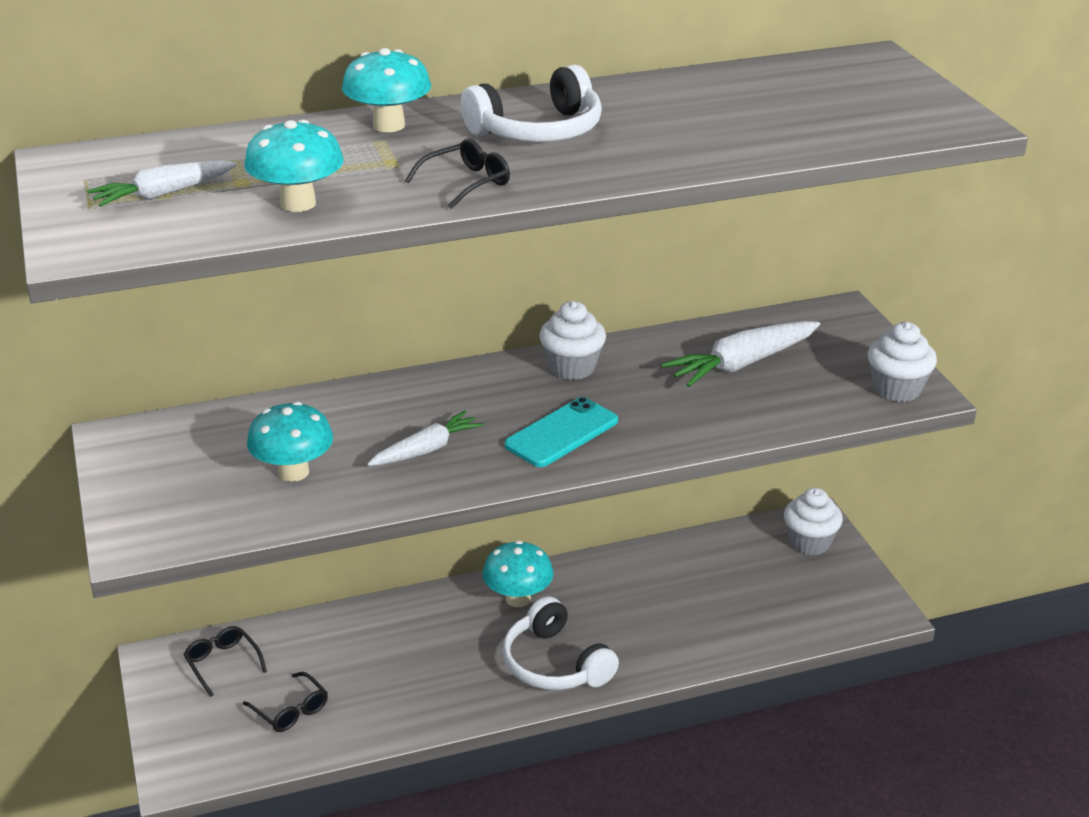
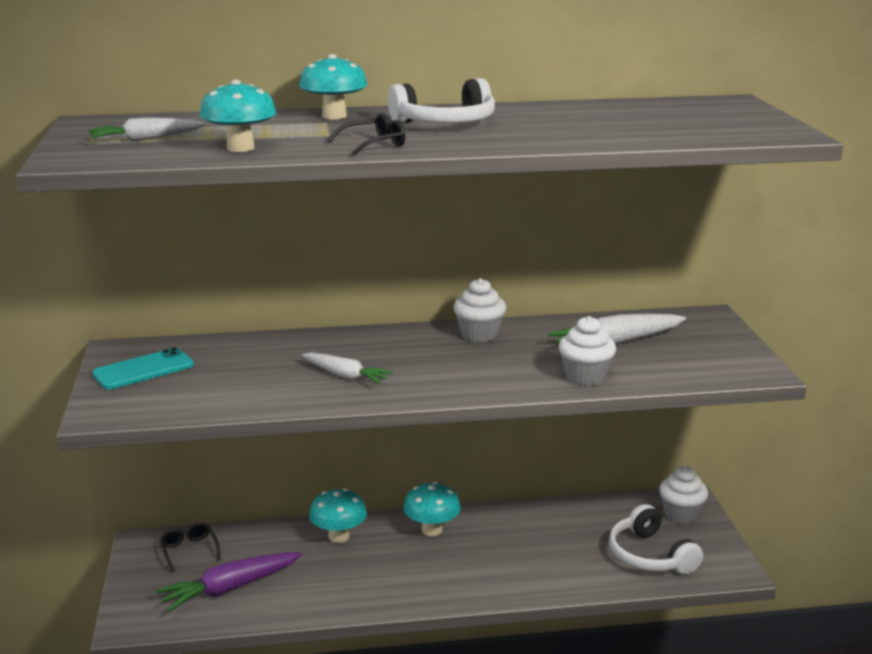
camera: 10 degrees right, 10 degrees down
black glasses [243,672,328,732] -> purple carrot [156,552,302,612]
turquoise mushroom [247,401,333,482] -> turquoise mushroom moved to [309,488,367,543]
white carrot [367,411,484,466] -> white carrot turned 60 degrees clockwise [302,352,393,384]
white headphones [503,596,619,690] -> white headphones moved to [609,504,703,575]
turquoise phone [504,397,618,467] -> turquoise phone moved to [92,347,194,389]
white cupcake [868,322,937,402] -> white cupcake moved to [559,316,616,386]

